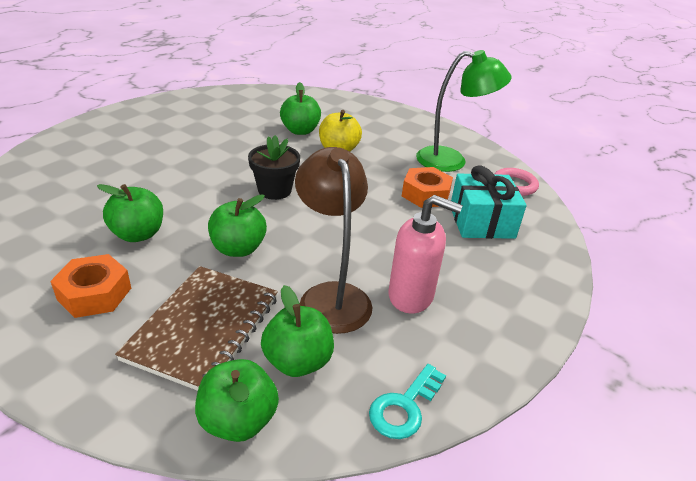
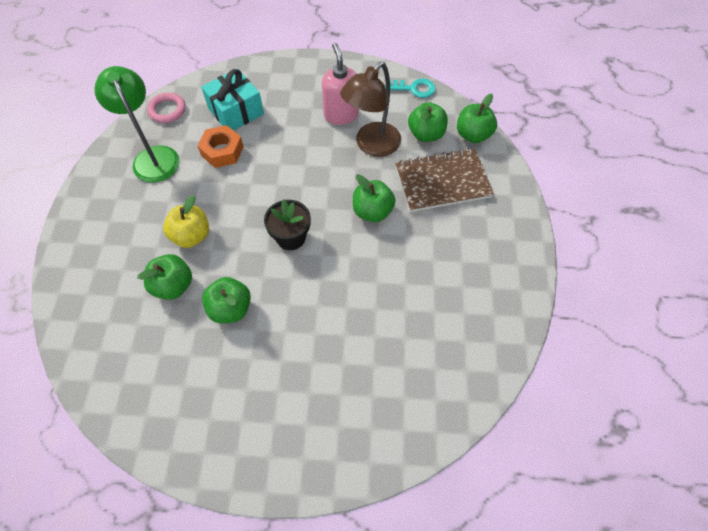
camera: 120 degrees left, 25 degrees up
orange nut [50,254,131,318] -> none
green apple [97,184,163,242] -> green apple moved to [202,277,251,323]

